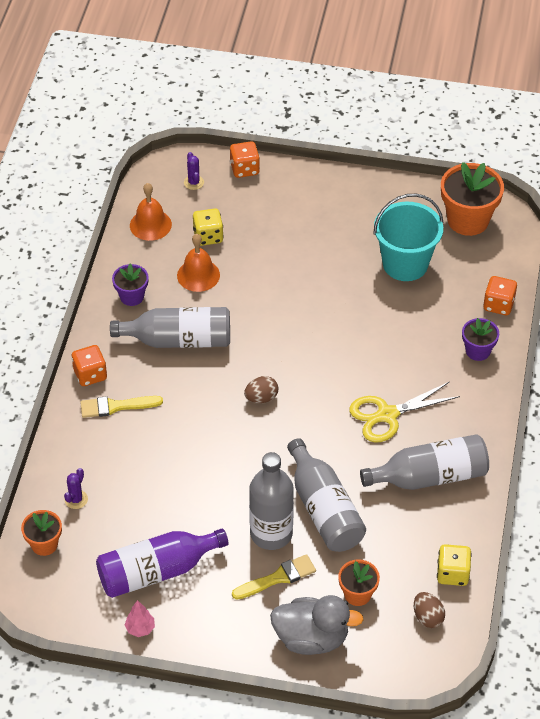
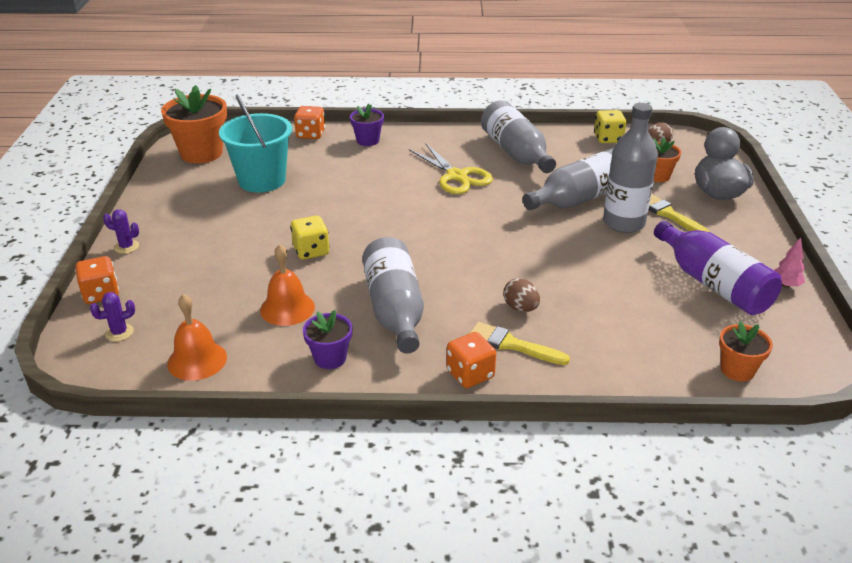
camera: 100 degrees left, 15 degrees down
purple cactus [64,468,88,509] -> purple cactus moved to [103,209,139,254]
yellow brush [80,396,163,418] -> yellow brush turned 135 degrees clockwise [470,322,570,365]
yellow dice [193,208,224,246] -> yellow dice moved to [290,216,330,260]
brown egg [244,376,278,403] -> brown egg moved to [503,278,540,312]

